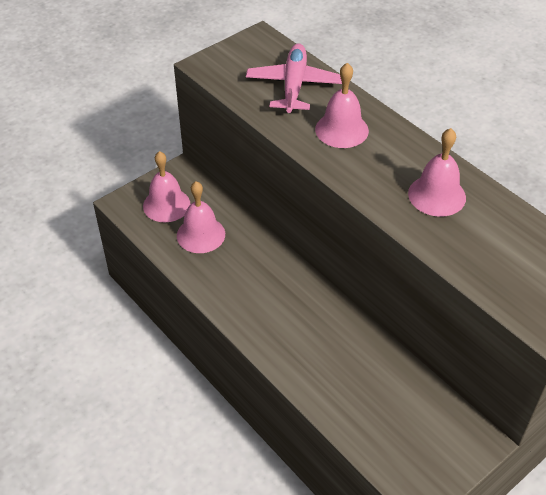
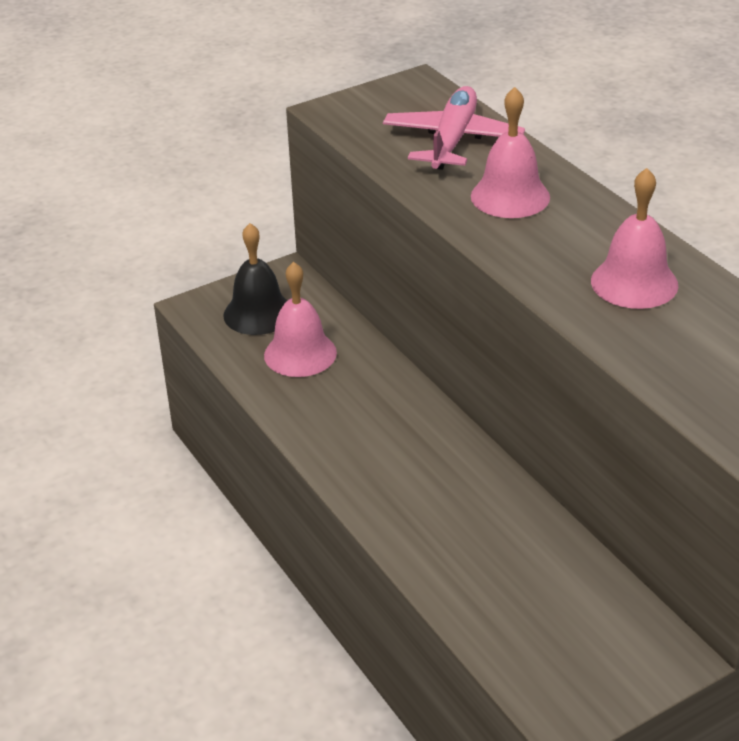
camera: 10 degrees right, 10 degrees down
pink bell [143,151,190,222] -> black bell [223,223,287,335]

